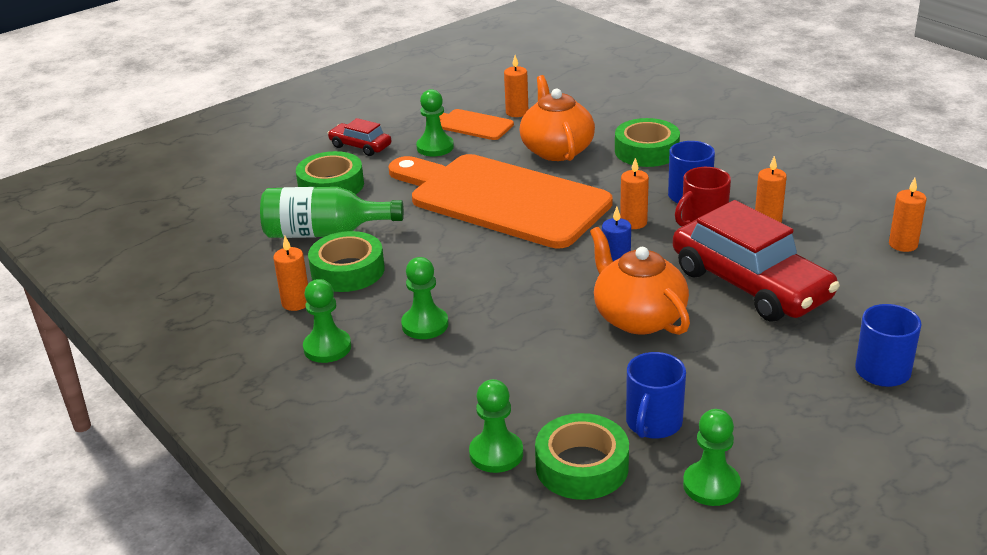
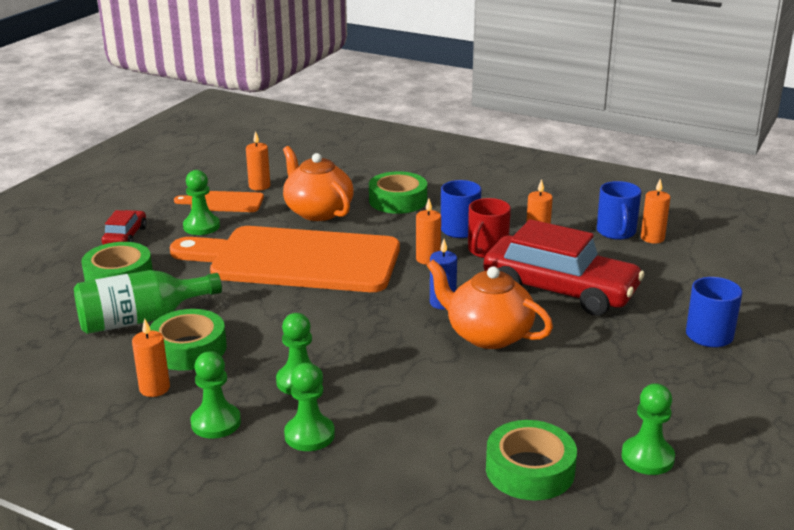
camera: 25 degrees left, 5 degrees down
red car [328,118,391,156] -> red car turned 90 degrees clockwise [102,210,147,245]
green pawn [469,379,523,473] -> green pawn moved to [284,363,335,451]
blue mug [626,352,686,439] -> blue mug moved to [597,181,641,240]

